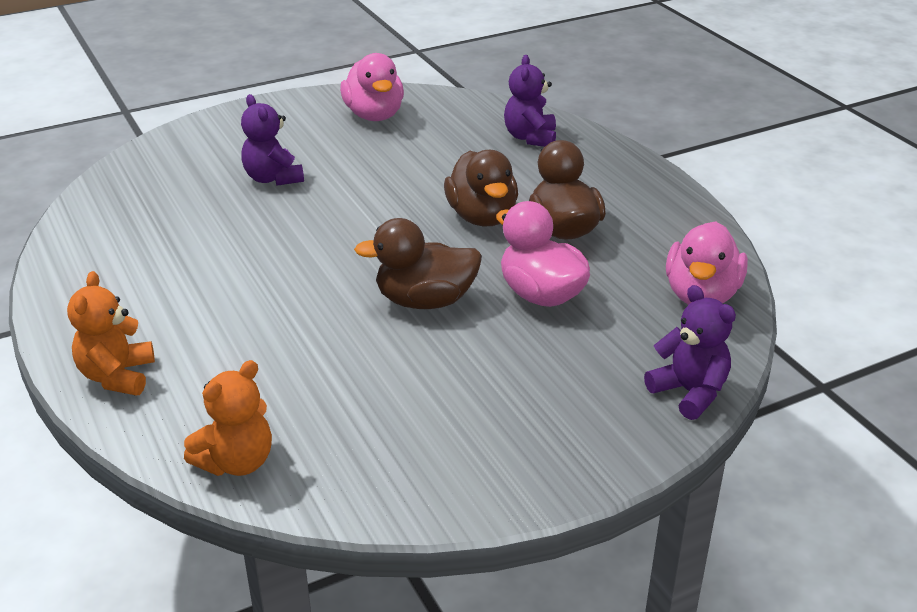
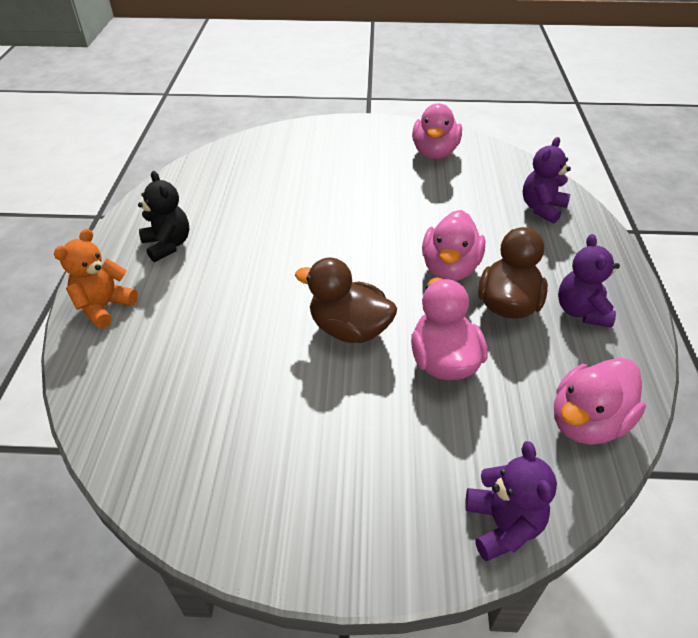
camera: 30 degrees right, 10 degrees up
orange teddy bear [184,360,272,476] -> none
purple teddy bear [241,94,304,186] -> purple teddy bear moved to [558,234,620,328]
brown duck [444,150,518,226] -> pink duck [422,210,486,281]
none -> black teddy bear [138,171,189,262]

